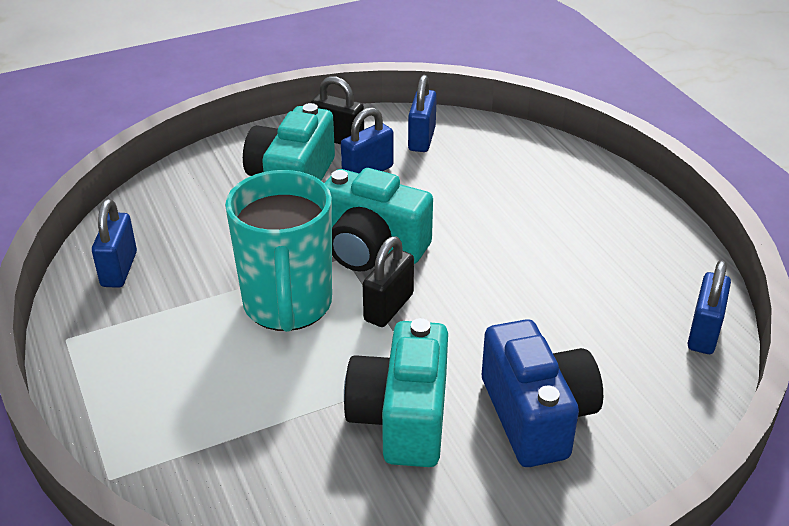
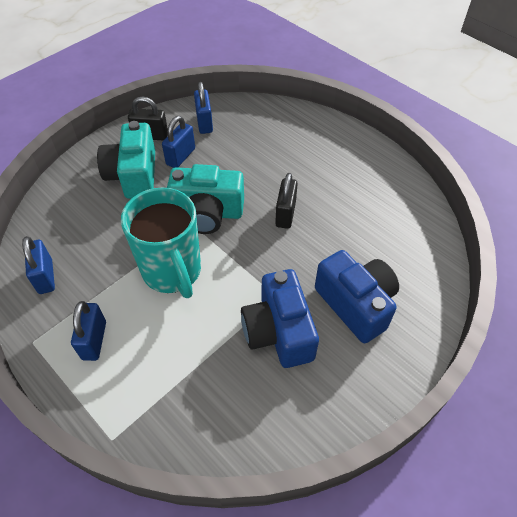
camera: 20 degrees left, 15 degrees up
turquoise camera [344,318,448,467] -> blue camera [241,269,319,368]
black padlock [363,236,414,327] -> black padlock moved to [275,173,298,229]
blue padlock [688,260,731,354] -> blue padlock moved to [71,301,106,361]

